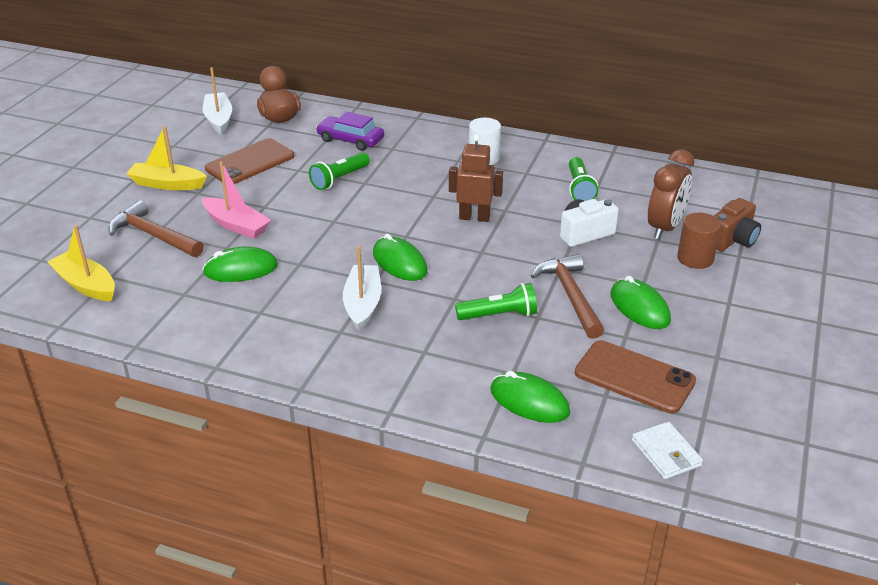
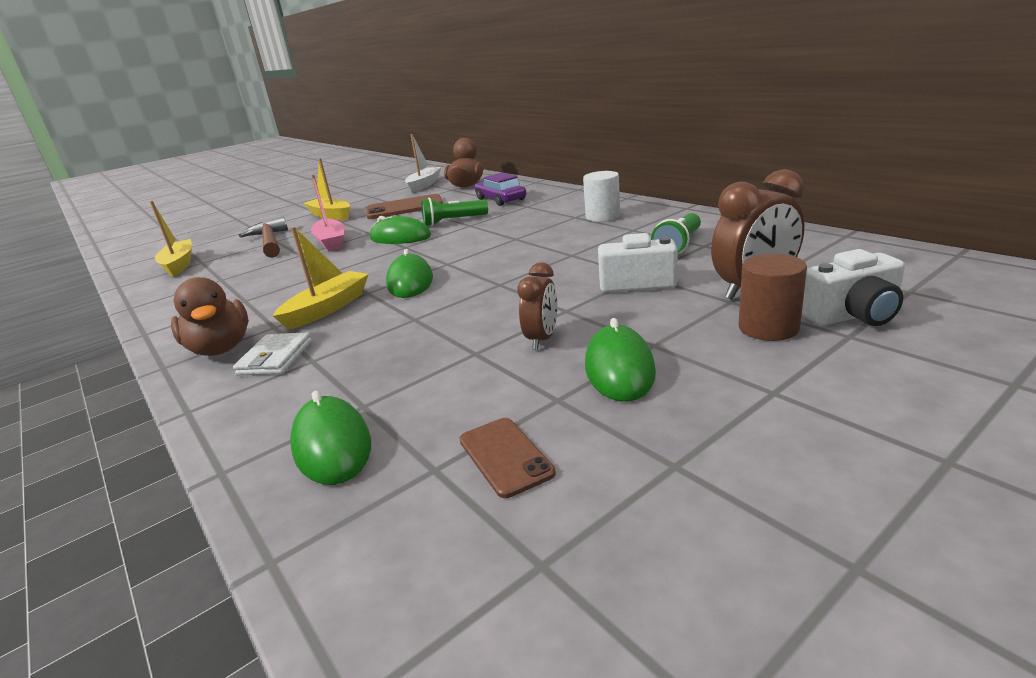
camera: 35 degrees right, 10 degrees down
green mouse [202,247,278,282] -> green mouse moved to [370,216,431,244]
white boat [343,246,381,332] -> yellow boat [273,227,369,330]
brown robot [449,134,503,222] -> none
green flashlight [455,283,537,320] -> none
brown hammer [531,254,604,339] -> brown clock [517,262,558,350]
brown phone [575,340,696,414] -> brown phone [459,418,556,498], size x0.57
white wallet [632,421,703,479] -> white wallet moved to [233,332,312,375]
brown camera [714,198,761,251] -> white camera [802,249,905,326]
none -> brown duck [171,277,249,356]

